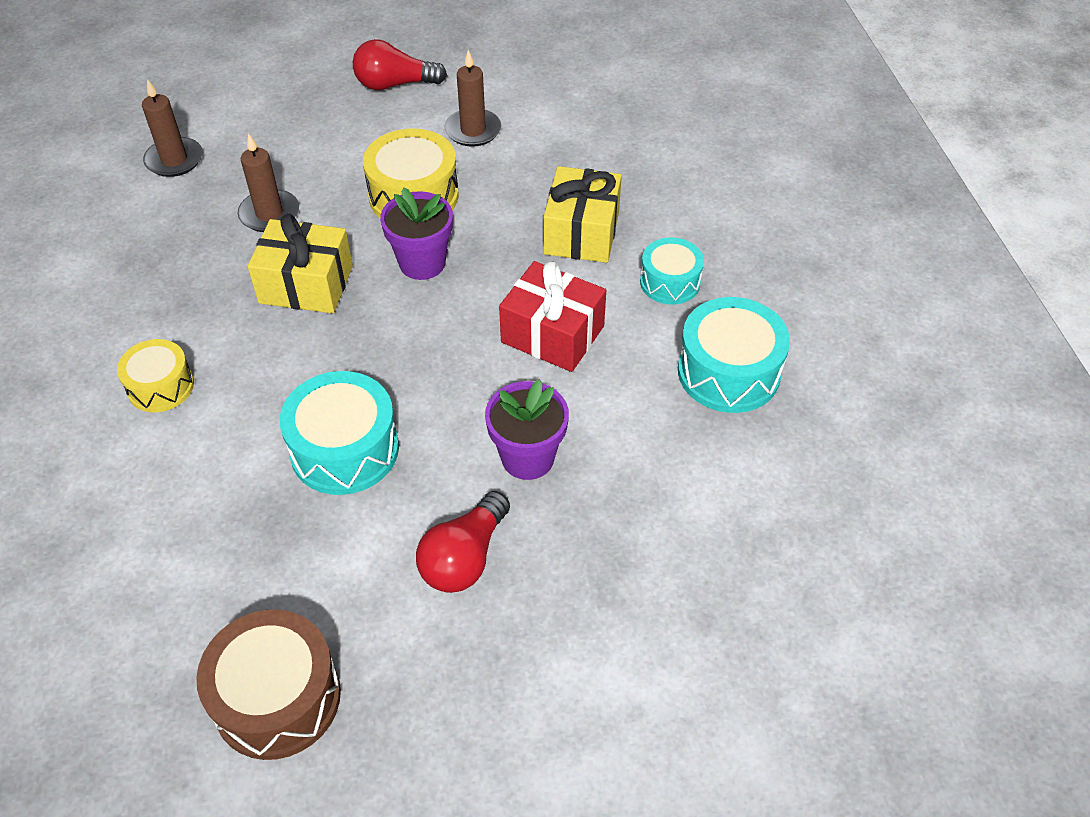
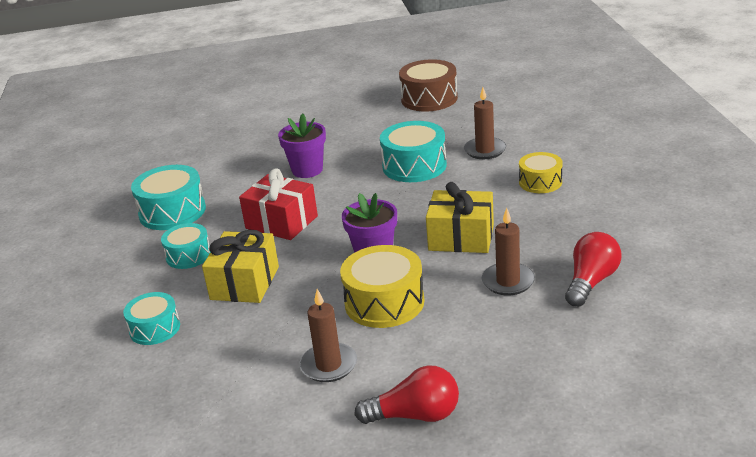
camera: 175 degrees left, 20 degrees down
brown candle [142,79,203,177] -> brown candle moved to [464,87,506,159]
red light bulb [416,491,510,593] -> red light bulb moved to [565,232,621,307]
none -> turquoise drum [123,292,180,345]

